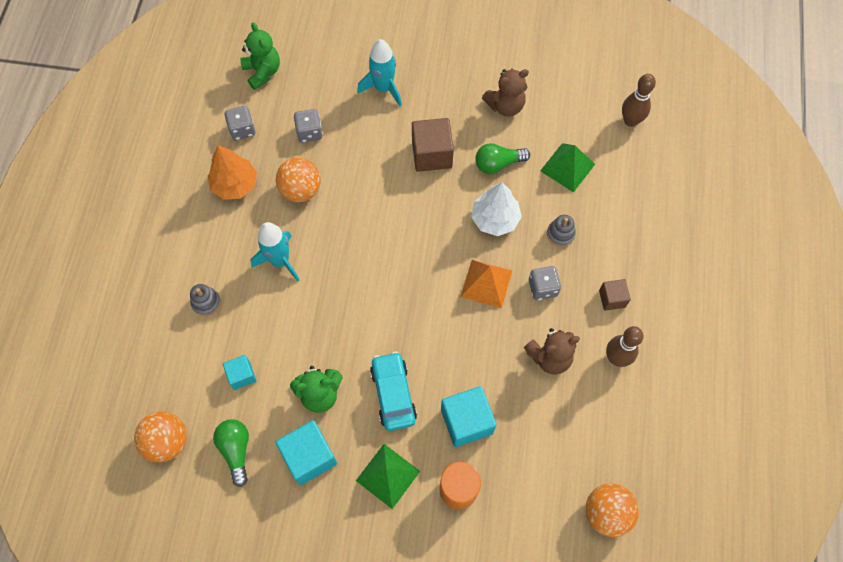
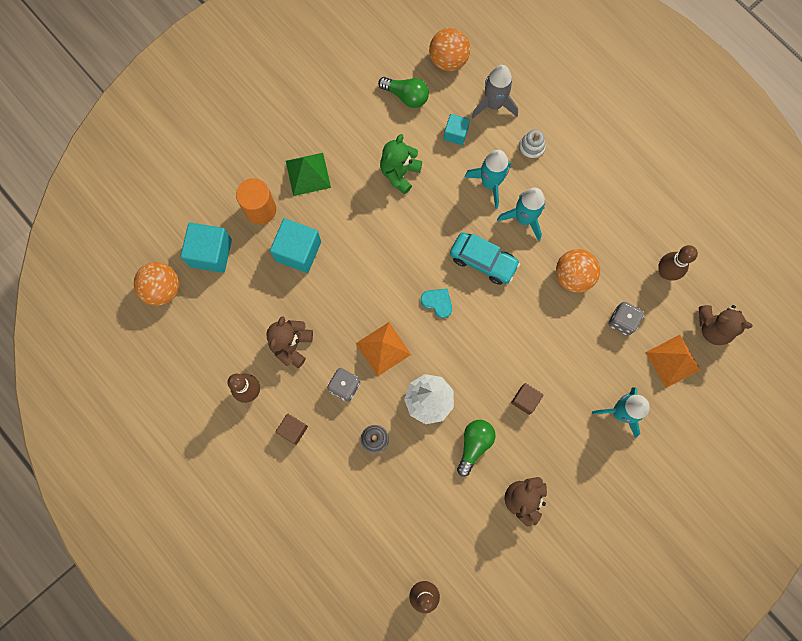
camera: 130 degrees right, 10 degrees up
grey stacking toy [190,284,221,316] -> white stacking toy [519,129,546,160]
orange tree [208,145,257,200] -> none
grey dice [224,106,255,140] -> brown bowling pin [658,245,698,281]
green teddy bear [240,22,280,90] -> brown teddy bear [699,305,753,345]
turquoise cube [275,420,337,485] -> turquoise cube moved to [181,223,232,273]
turquoise car [370,351,417,431] -> turquoise car moved to [450,232,520,285]
brown cube [412,118,454,172] -> brown cube [511,383,544,415], size x0.58
green pyramid [540,143,595,192] -> none
none -> turquoise heart [421,289,452,318]
none -> turquoise rocket [465,150,511,209]
none -> grey rocket [472,65,518,119]
none -> orange pyramid [645,335,700,388]

